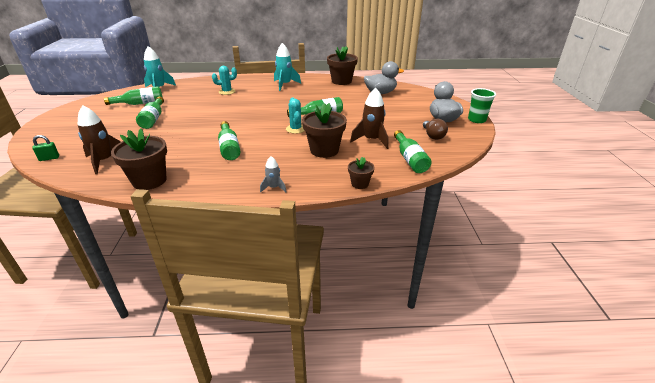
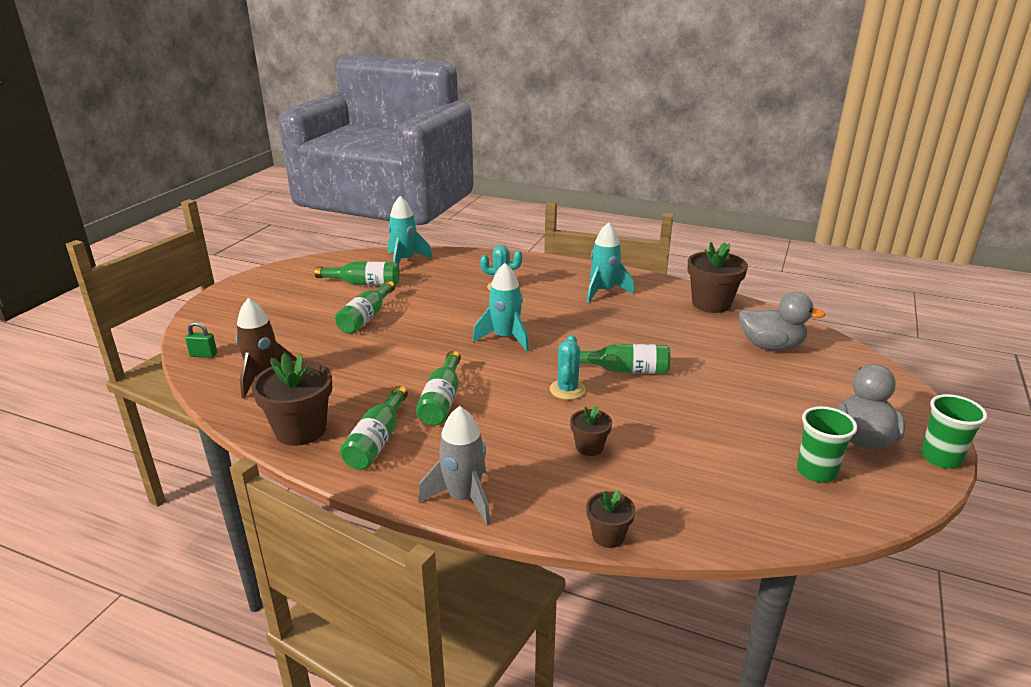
camera: 25 degrees right, 5 degrees down
grey rocket [260,156,287,193] -> grey rocket [418,406,491,526], size x1.79
brown flower pot [302,103,347,158] -> brown flower pot [570,405,612,456], size x0.53
brown rocket [350,88,389,149] -> none
green bottle [394,130,432,173] -> green bottle moved to [340,386,408,470]
brown light bulb [423,119,448,140] -> green cup [797,406,857,482]
none -> turquoise rocket [473,263,529,351]

